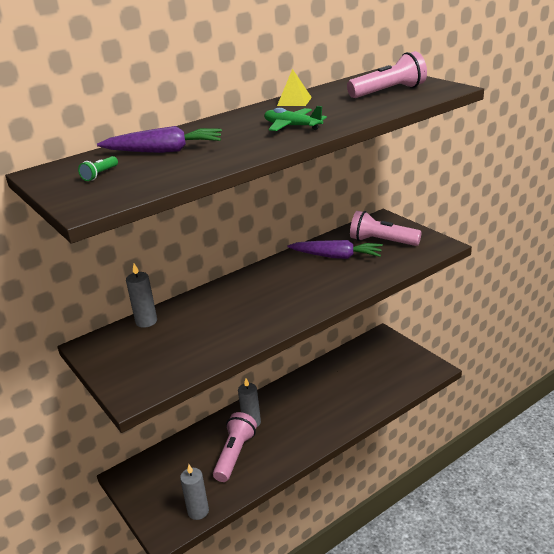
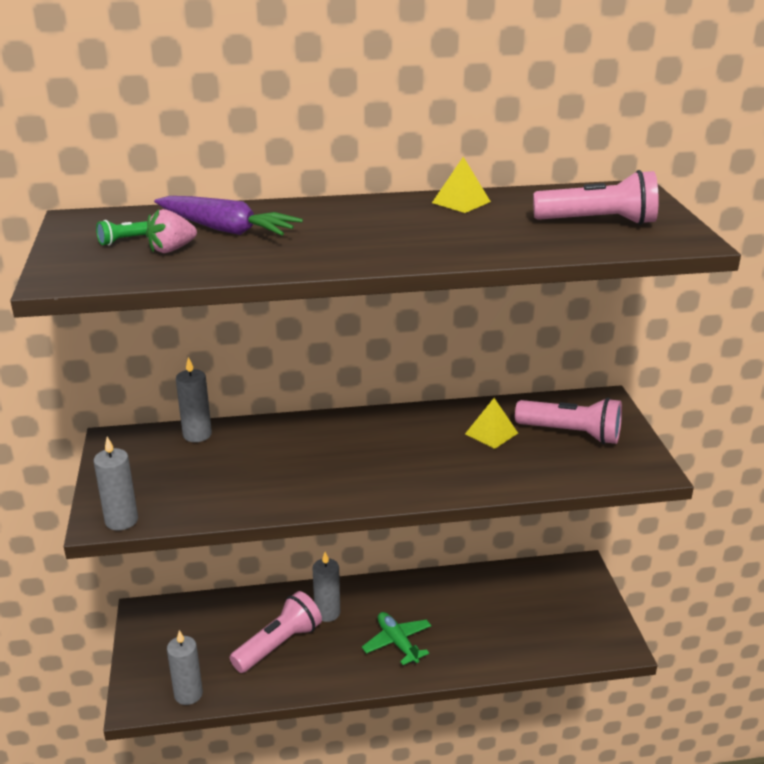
camera: 25 degrees right, 0 degrees up
green plane [264,106,327,131] -> green plane moved to [362,612,431,665]
purple carrot [287,240,383,259] -> yellow pyramid [465,398,518,449]
pink flashlight [350,211,422,246] -> pink flashlight turned 150 degrees clockwise [515,397,622,444]
none -> grey candle [94,437,138,530]
none -> pink strawberry [146,209,197,253]

